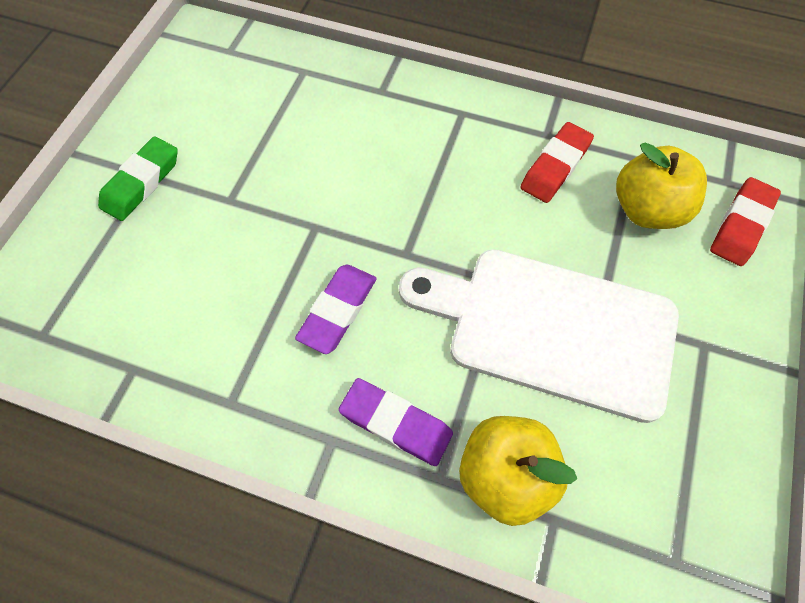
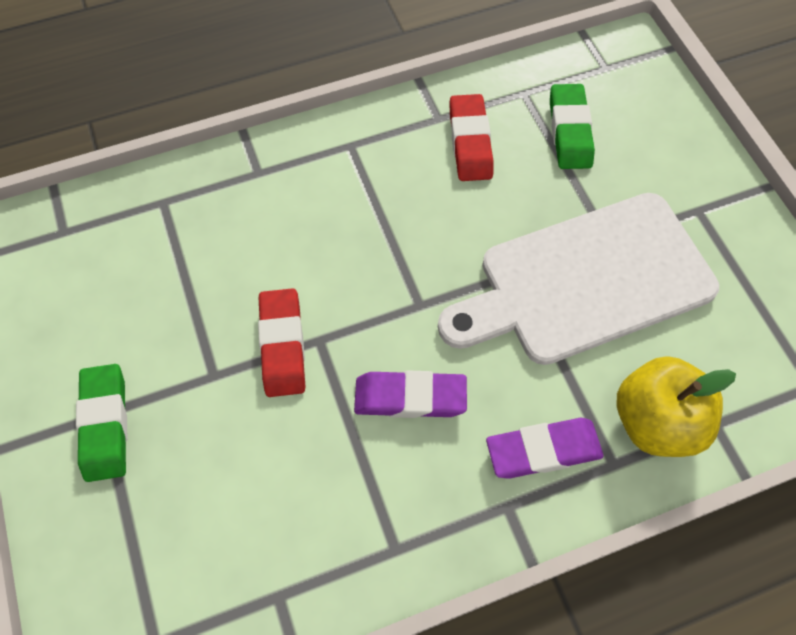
camera: 40 degrees left, 0 degrees up
purple eraser [295,265,377,354] -> purple eraser turned 75 degrees counterclockwise [354,370,467,418]
yellow apple [616,142,707,229] -> green eraser [550,84,595,169]
red eraser [710,177,781,266] -> red eraser moved to [258,288,305,397]

